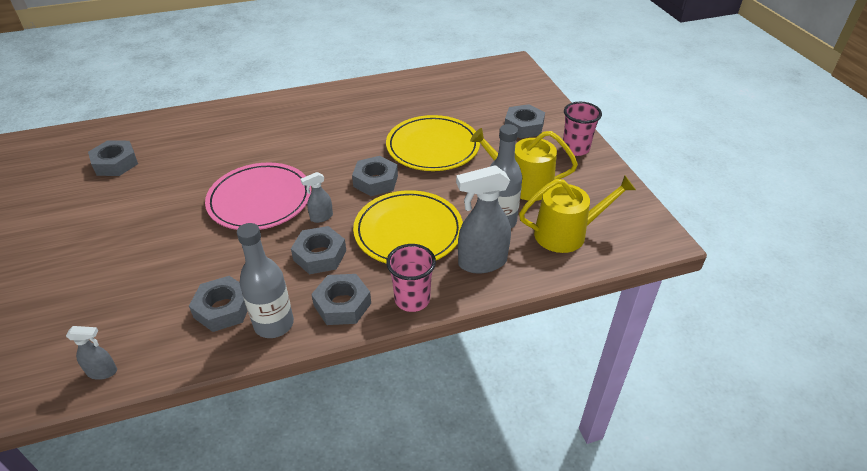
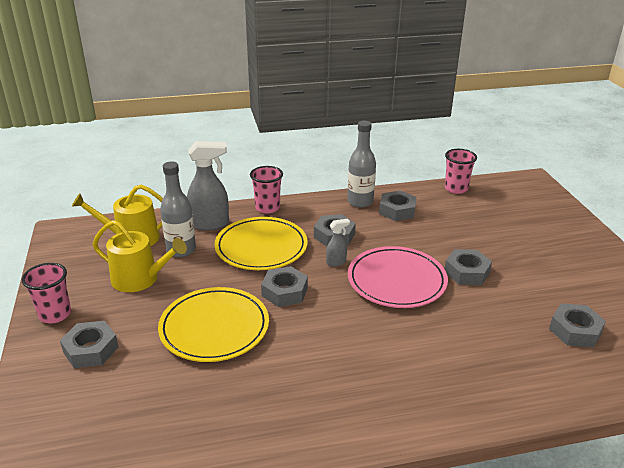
camera: 175 degrees left, 10 degrees down
grey spray bottle [66,326,117,380] -> pink cup [445,149,477,194]
grey nut [311,274,371,325] -> grey nut moved to [445,249,492,285]

